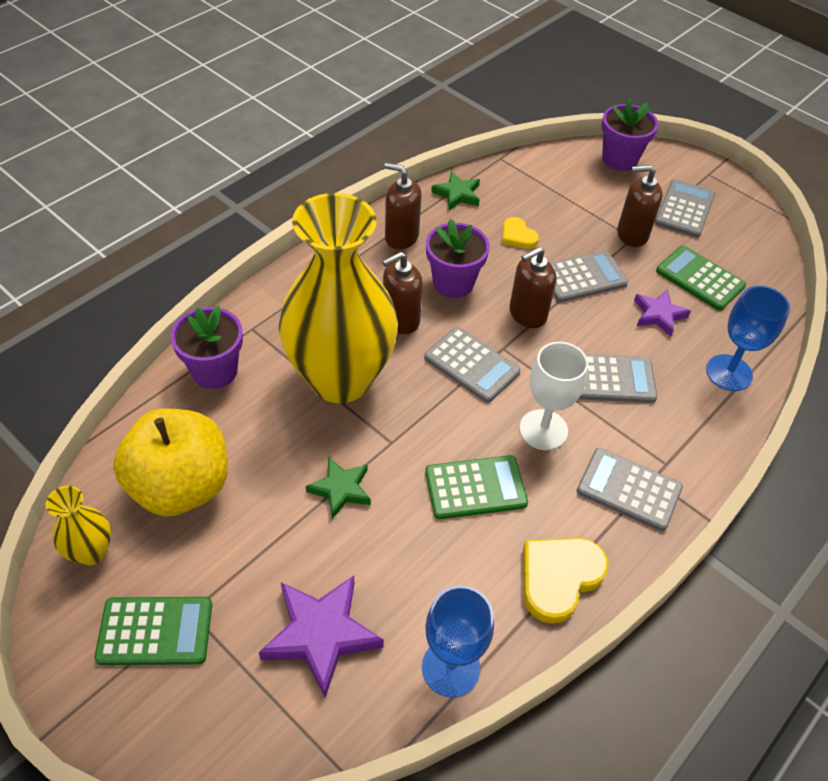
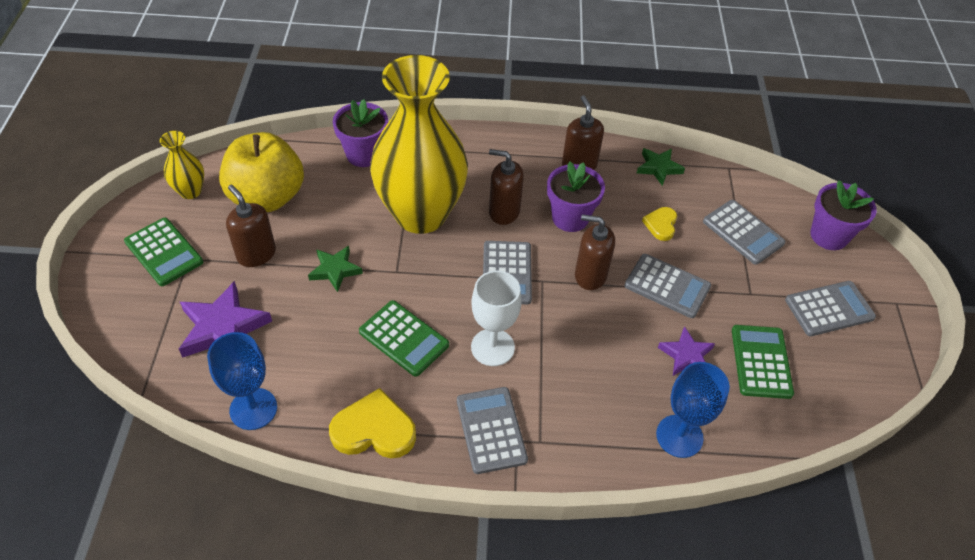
camera: 50 degrees right, 0 degrees up
grey calculator [579,354,657,403] -> grey calculator moved to [703,200,786,265]
brown soap dispenser [617,165,663,247] -> brown soap dispenser moved to [226,184,276,267]

